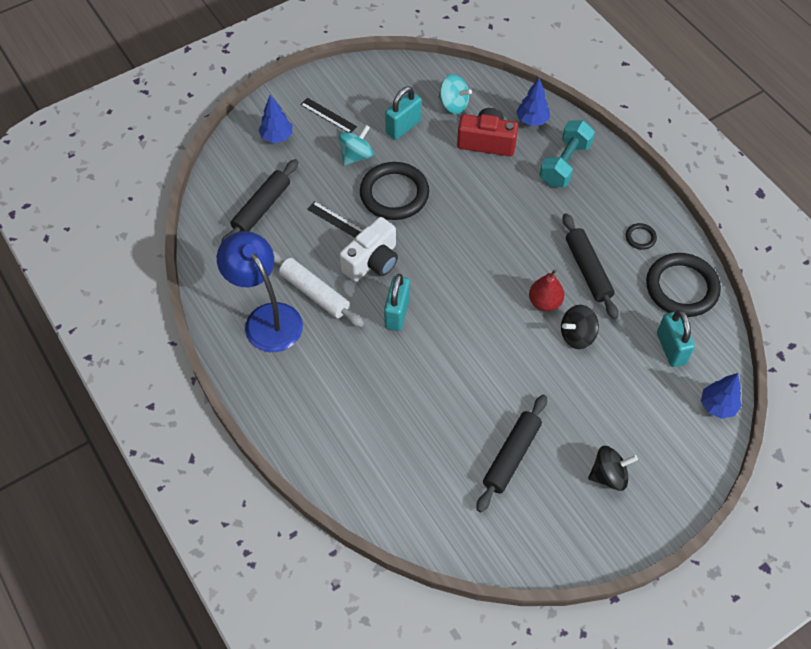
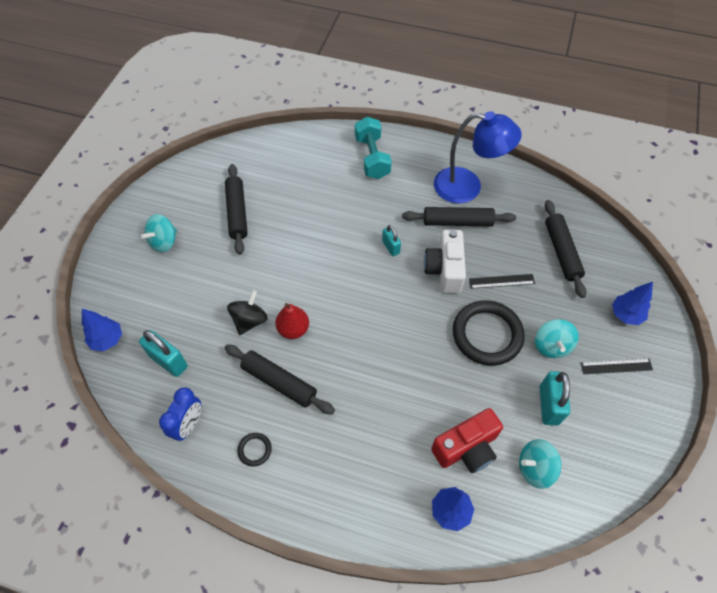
camera: 140 degrees right, 0 degrees up
white rolling pin [273,251,364,327] -> black rolling pin [402,207,516,227]
turquoise padlock [384,274,410,331] -> turquoise padlock [382,225,401,256], size x0.62
turquoise dumbbell [540,120,595,187] -> turquoise dumbbell moved to [355,117,392,179]
black spinning top [588,446,638,491] -> turquoise spinning top [141,214,177,253]
black ring [646,253,721,317] -> blue clock [159,387,201,441]

